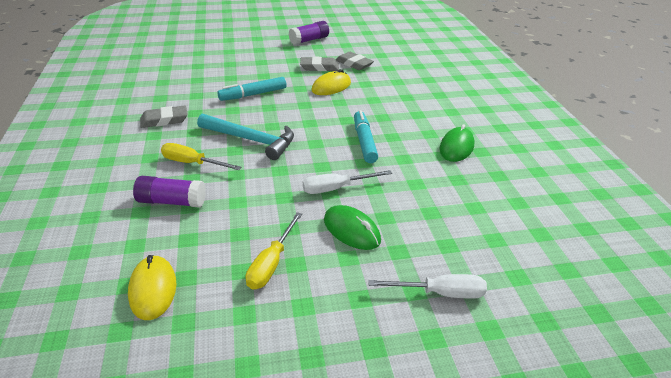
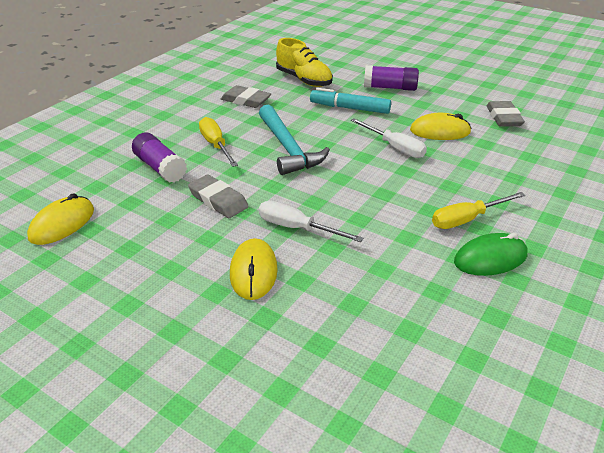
camera: 45 degrees right, 0 degrees up
yellow screwdriver [246,212,302,289] -> yellow screwdriver moved to [432,192,525,229]
purple glue stick [289,21,329,45] -> purple glue stick moved to [364,65,419,91]
grey eraser [300,57,339,71] -> grey eraser moved to [188,174,249,218]
green mouse [324,205,381,250] -> yellow mouse [230,238,278,300]
turquoise marker [354,110,378,163] -> none
white screwdriver [368,274,487,299] -> white screwdriver moved to [351,118,427,158]
none -> yellow shoe [276,38,333,87]

